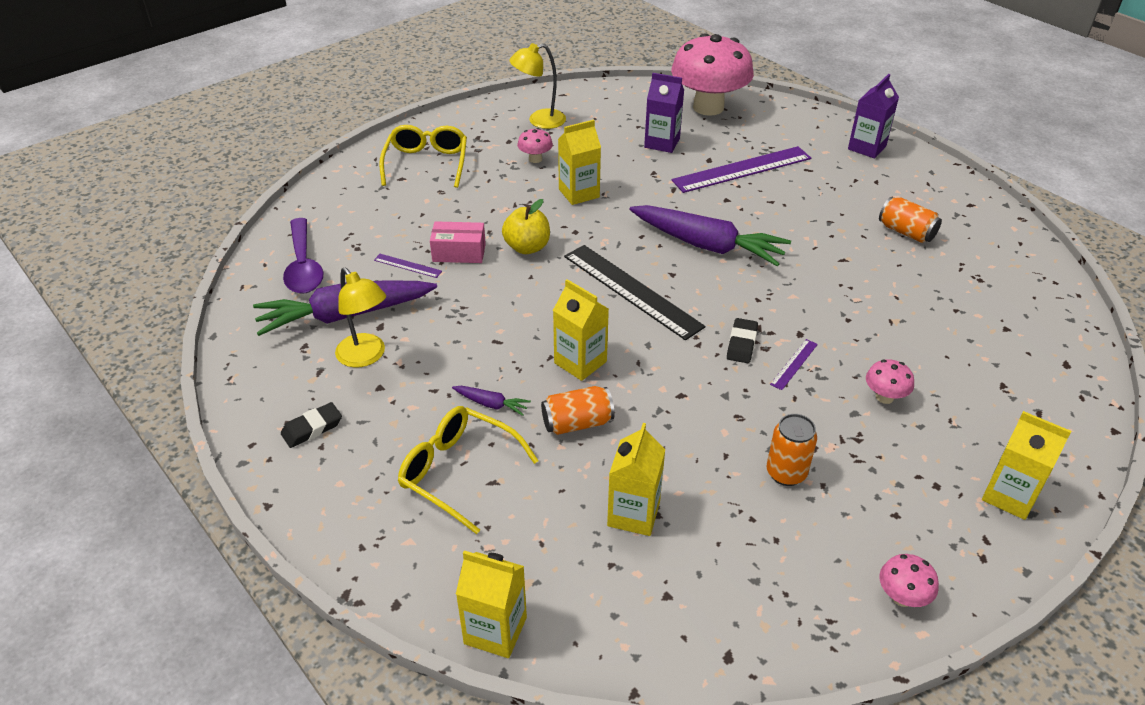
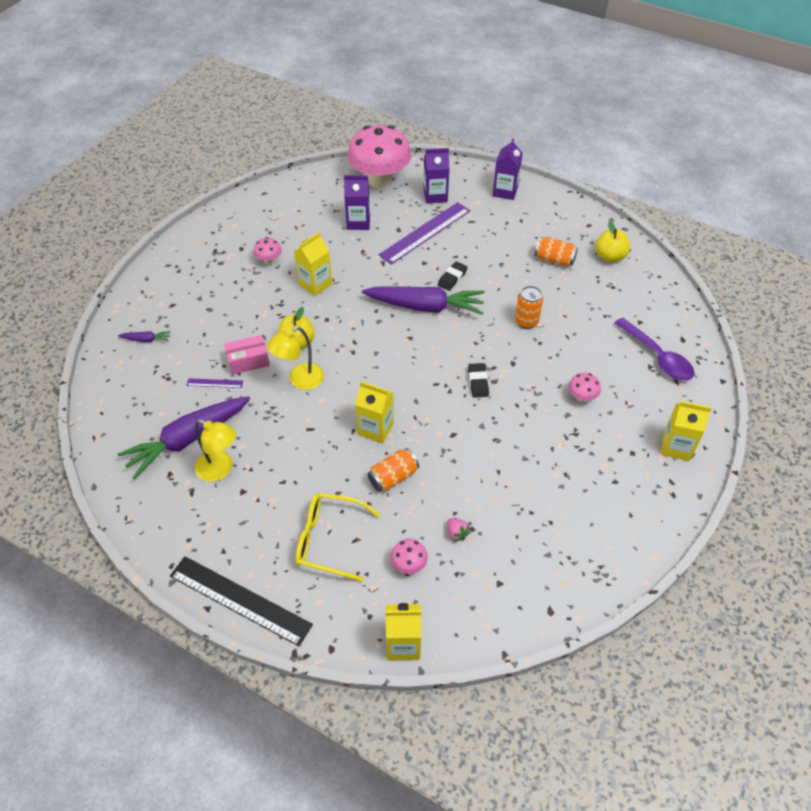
camera: 20 degrees left, 10 degrees up
black eraser [281,402,342,448] -> black eraser moved to [438,261,468,291]
purple spoon [283,218,323,293] -> purple spoon moved to [614,318,694,381]
yellow glasses [379,125,467,188] -> none
purple carrot [452,386,531,416] -> purple carrot moved to [118,331,171,342]
yellow lamp [509,43,566,129] -> yellow lamp moved to [267,327,324,390]
black ruler [564,245,706,340] -> black ruler moved to [170,556,313,647]
yellow carton [607,423,665,536] -> pink strawberry [447,518,470,542]
orange can [767,414,817,486] -> orange can moved to [515,286,543,329]
purple ruler [770,339,818,390] -> none
pink mushroom [879,554,939,607] -> pink mushroom moved to [391,539,428,574]
none -> purple carton [423,148,450,203]
none -> yellow apple [595,221,630,262]

